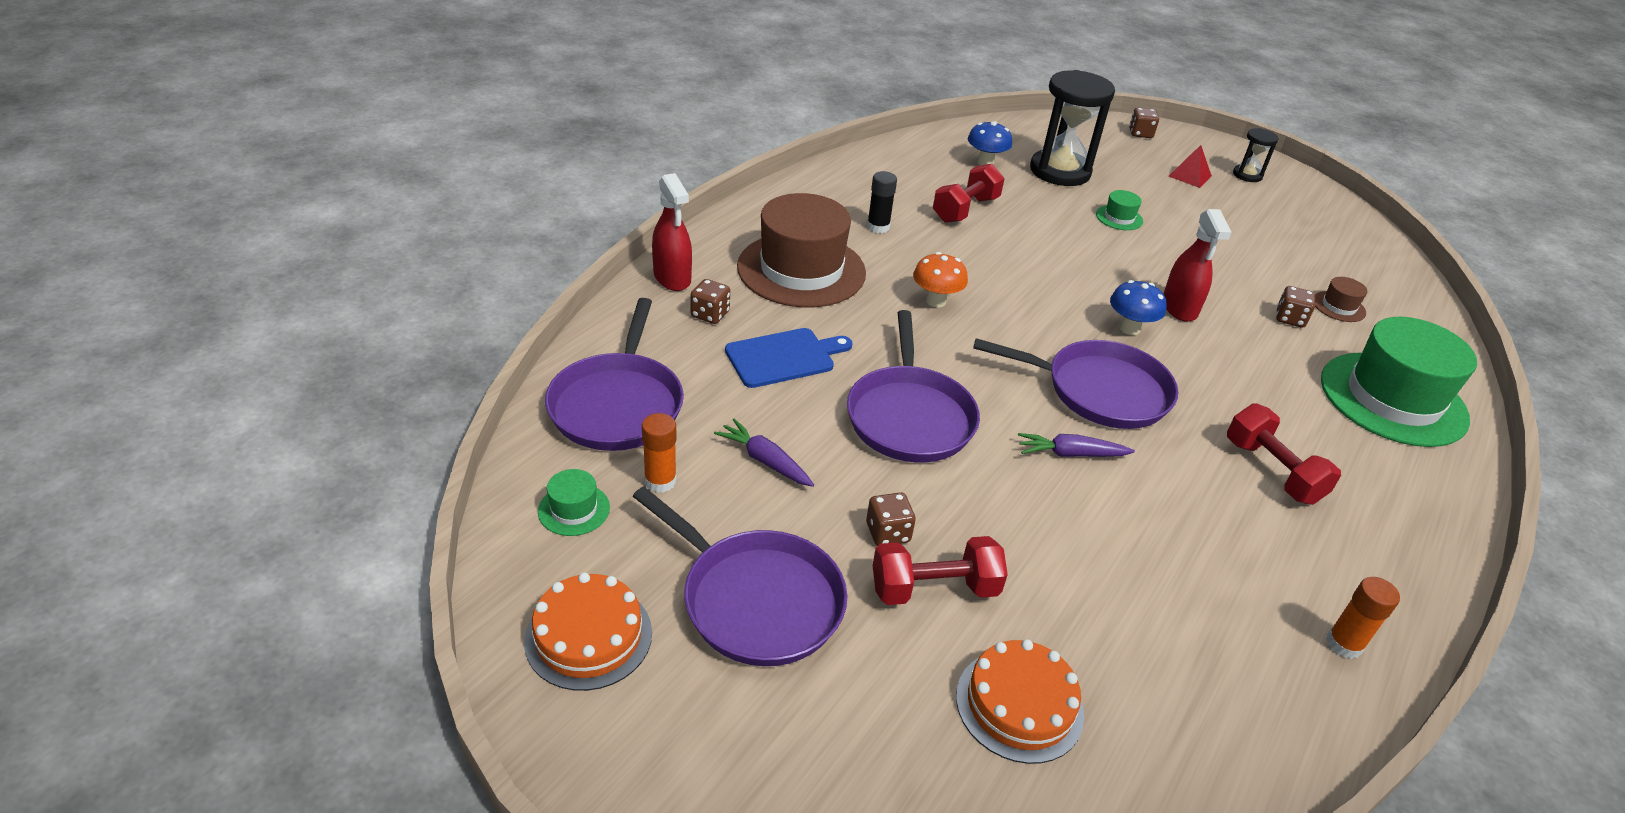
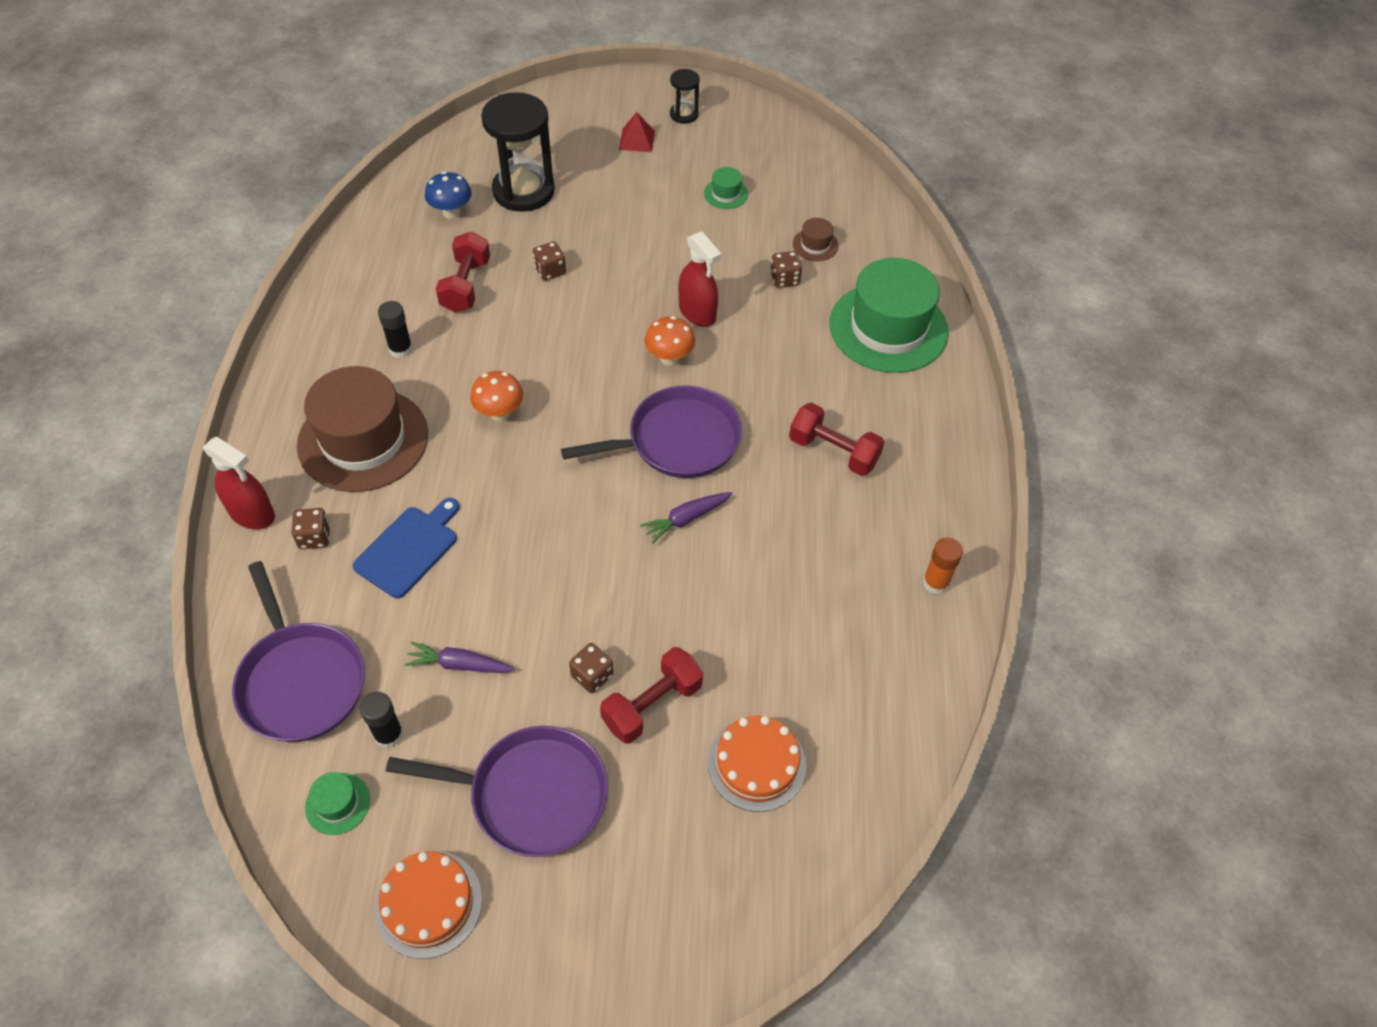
camera: 30 degrees left, 15 degrees up
orange glue stick [642,413,676,493] -> black glue stick [360,692,403,748]
purple pan [847,310,980,463] -> none
green hat [1096,190,1143,230] -> green hat moved to [704,167,748,209]
blue mushroom [1110,280,1167,335] -> orange mushroom [645,316,695,366]
brown dice [1129,108,1159,138] -> brown dice moved to [533,242,566,281]

